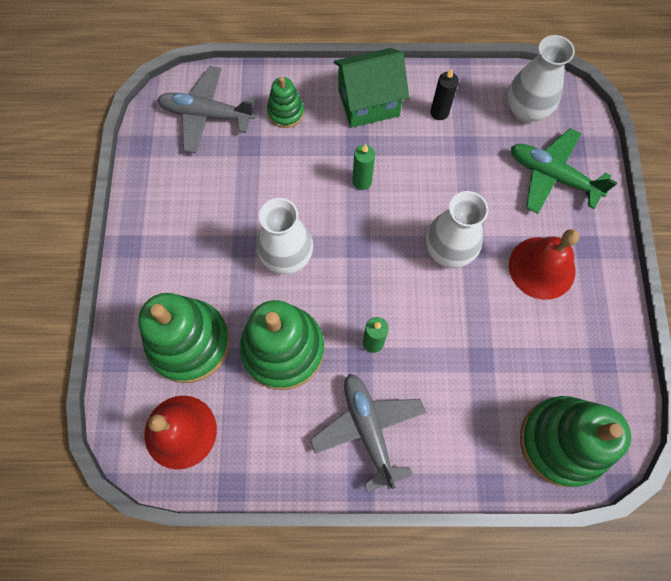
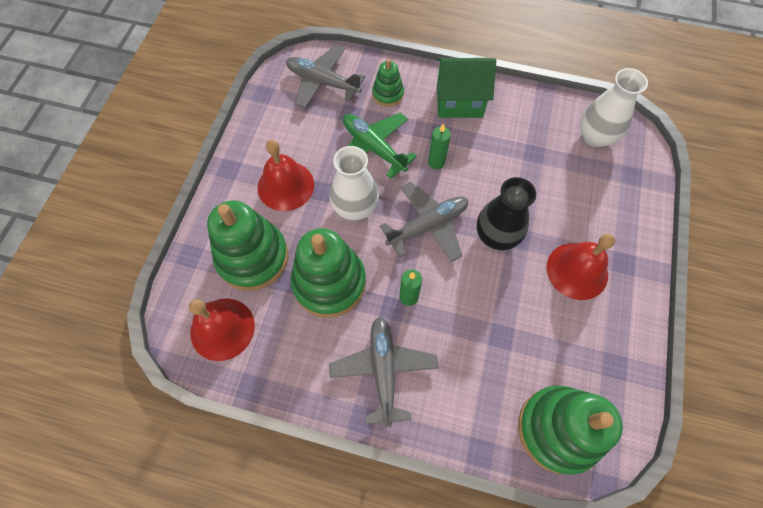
camera: 15 degrees right, 5 degrees down
white vase [426,191,488,268] -> black vase [477,177,536,250]
black candle [431,69,459,120] -> none
green plane [511,128,617,214] -> green plane moved to [343,113,417,179]
none -> red bell [258,140,314,211]
none -> grey plane [380,182,468,262]

